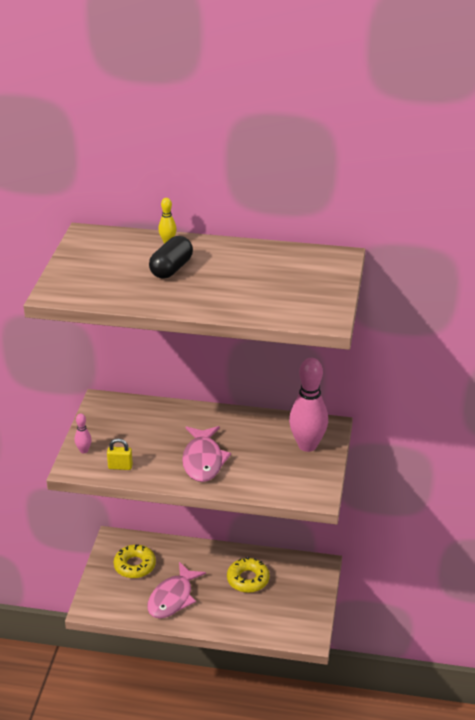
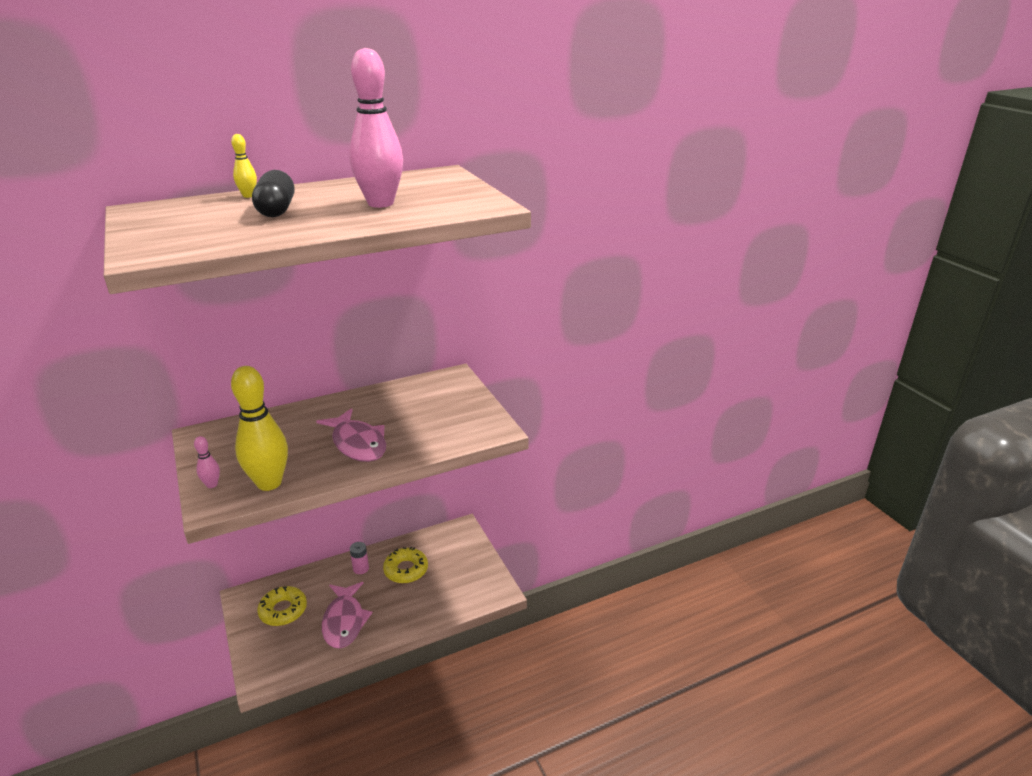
camera: 35 degrees left, 5 degrees down
yellow padlock [107,438,133,470] -> yellow bowling pin [231,366,288,491]
pink bowling pin [289,358,328,452] -> pink bowling pin moved to [349,48,403,208]
none -> pink battery [350,542,369,574]

